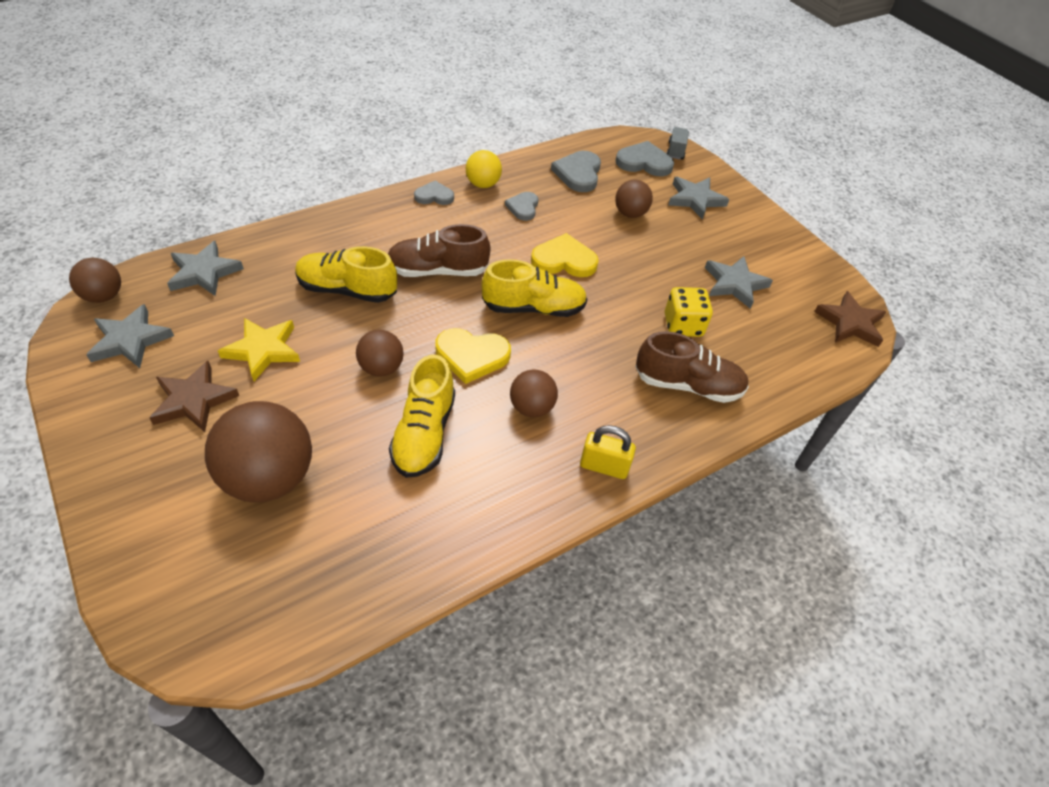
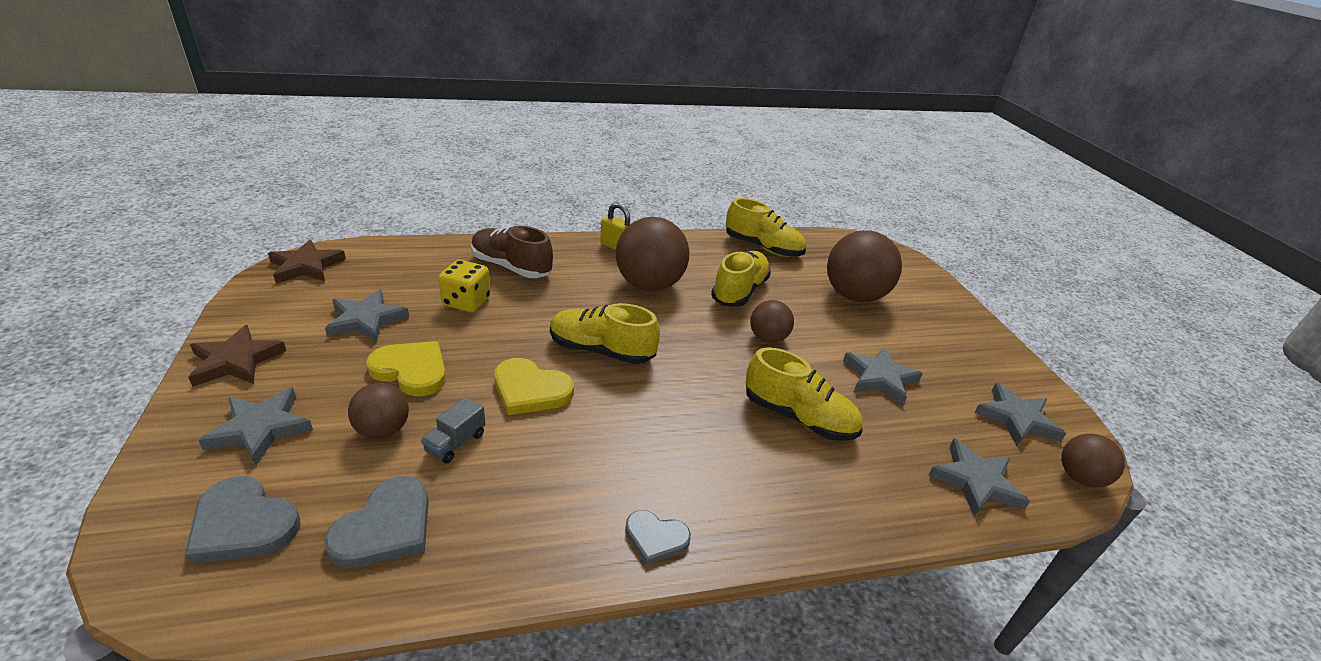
camera: 160 degrees left, 15 degrees down
brown star [149,361,239,432] -> brown star moved to [188,325,287,387]
yellow star [218,318,300,381] -> grey star [843,347,923,405]
brown shoe [388,224,490,277] -> none
yellow heart [435,328,511,384] -> yellow heart moved to [366,341,446,396]
yellow ball [466,150,502,188] -> none
grey heart [505,192,538,221] -> none
brown ball [510,369,558,417] -> brown ball [616,217,689,291], size x1.84
grey truck [667,127,689,160] -> grey truck moved to [421,397,486,464]
none -> yellow shoe [726,198,806,257]

